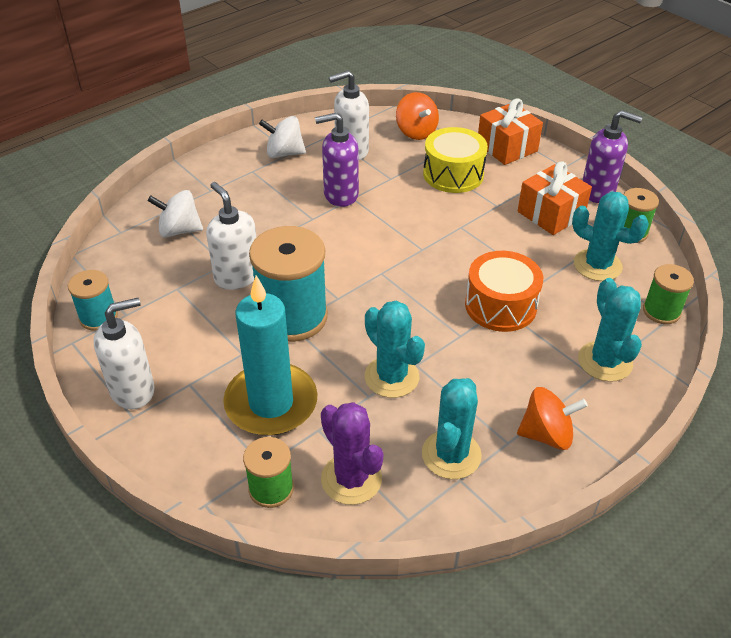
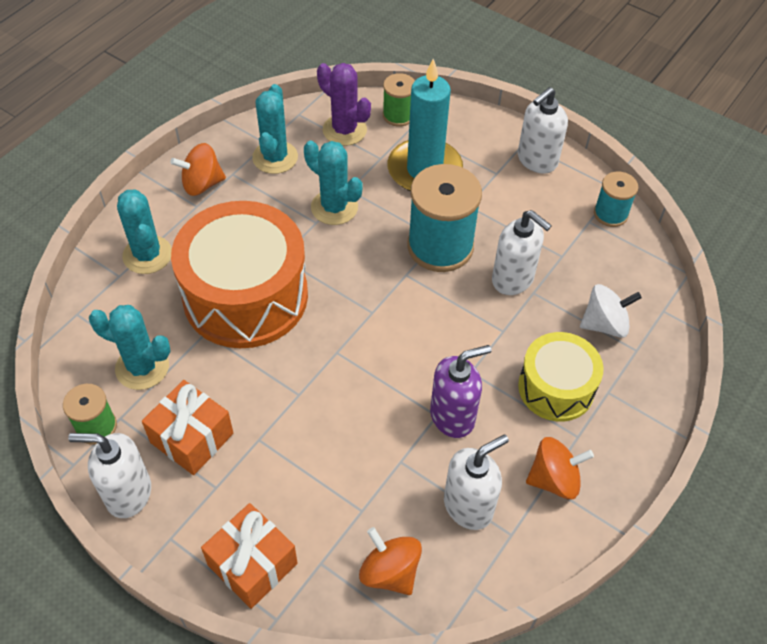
camera: 165 degrees right, 10 degrees up
white spinning top [259,116,306,158] -> orange spinning top [526,437,594,500]
yellow drum [423,127,488,193] -> yellow drum moved to [518,332,604,422]
orange drum [465,251,543,332] -> orange drum [171,201,308,348], size x1.74
purple soap dispenser [582,110,643,203] -> white soap dispenser [68,433,151,518]
green spool [643,264,694,324] -> none

